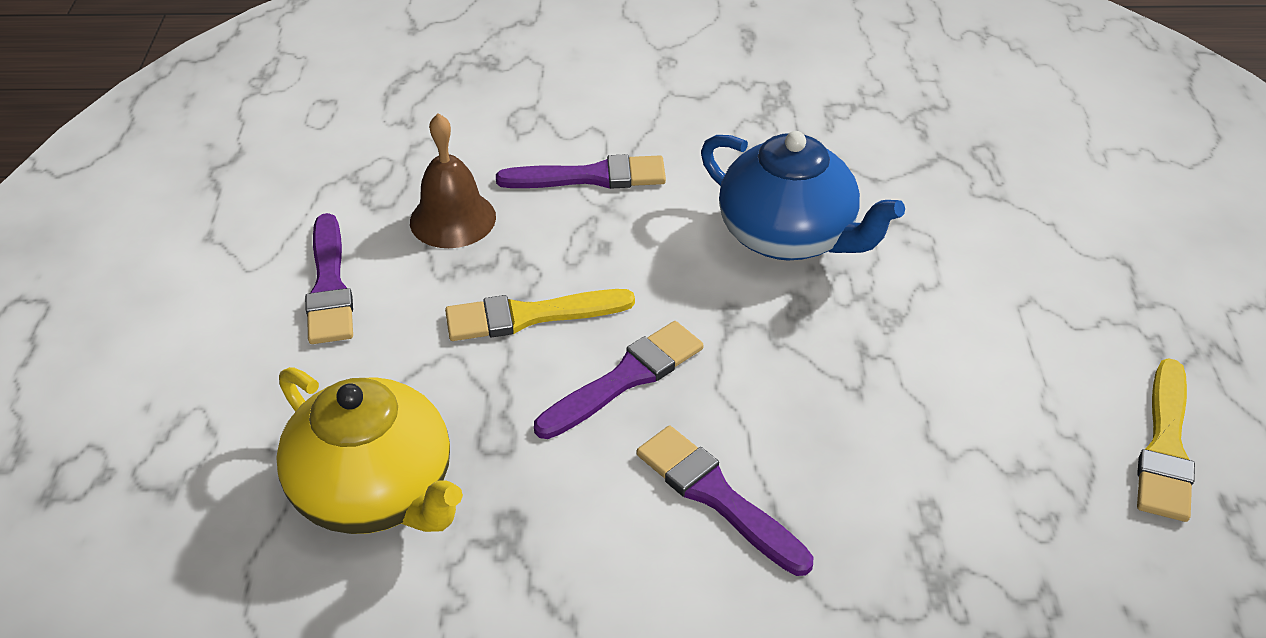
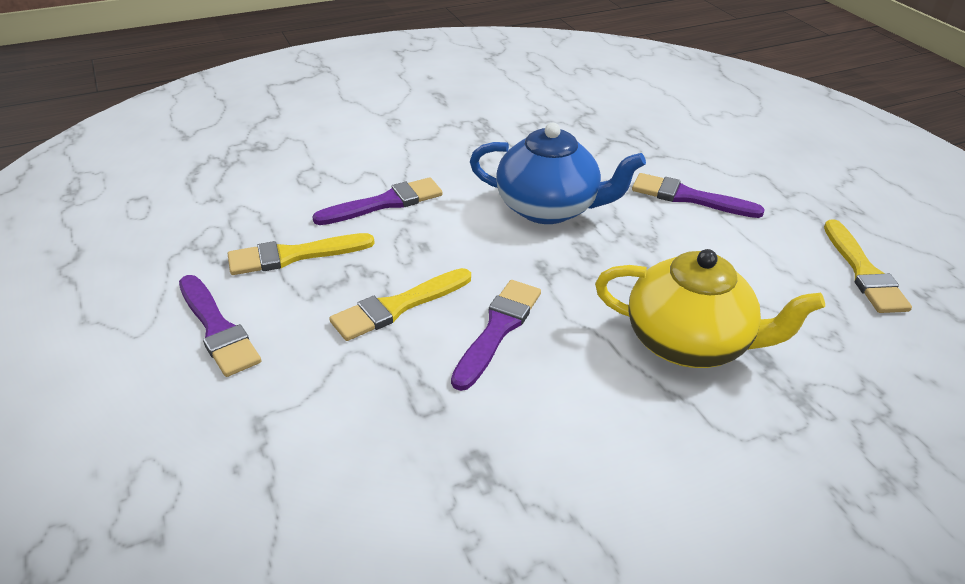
camera: 25 degrees left, 5 degrees down
yellow teapot [276,367,463,534] -> yellow teapot moved to [595,249,825,368]
brown bell [410,113,496,248] -> yellow brush [228,233,375,275]
purple brush [637,426,813,576] -> purple brush moved to [632,173,765,218]

